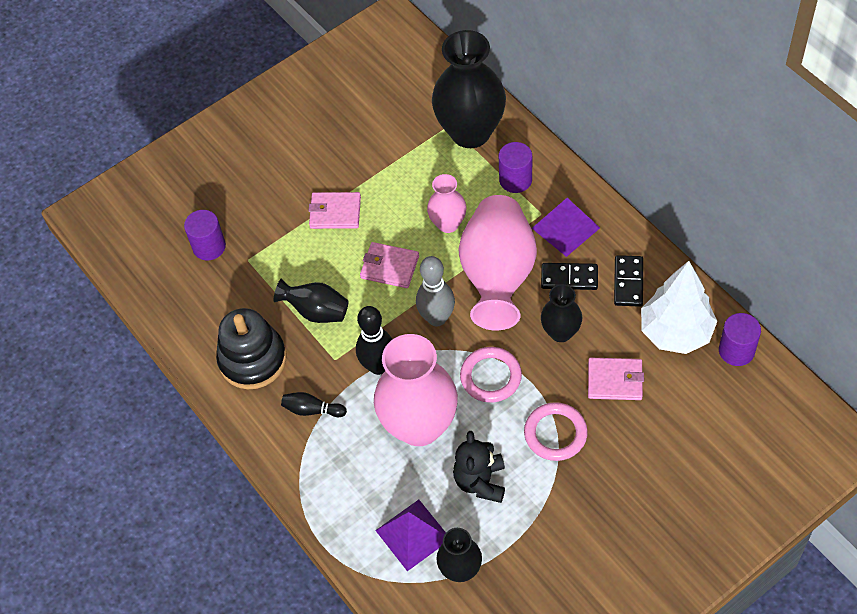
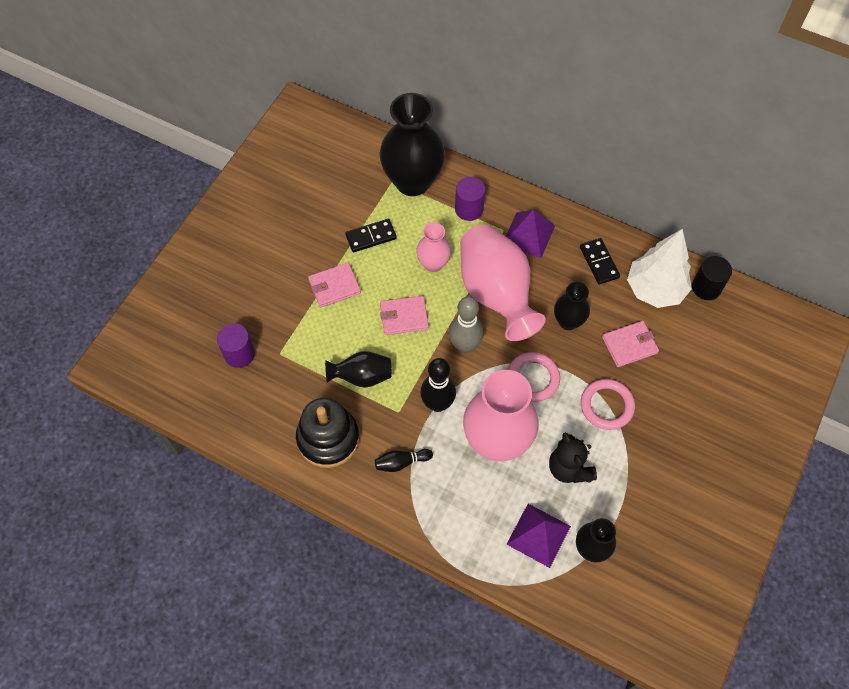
camera: 30 degrees left, 5 degrees up
black domino [541,263,598,290] -> black domino moved to [345,219,397,252]
purple cylinder [719,313,761,366] -> black cylinder [692,256,732,300]

